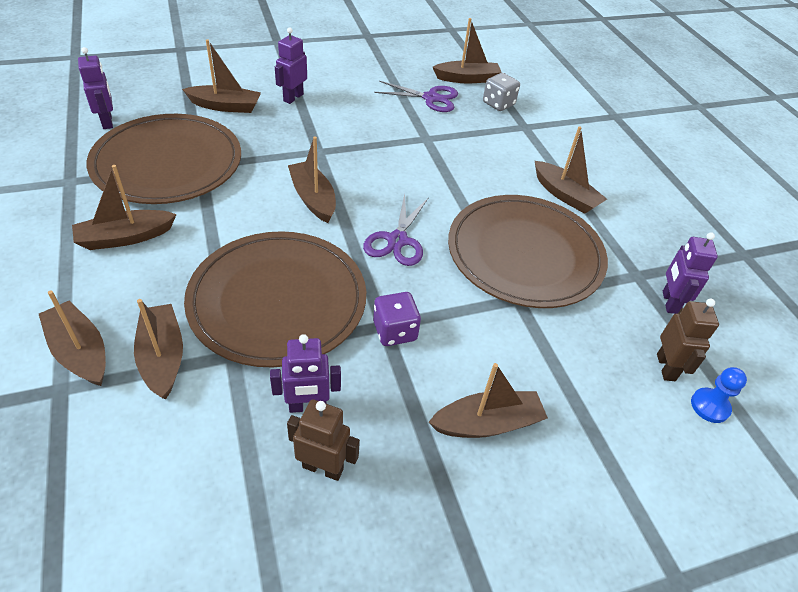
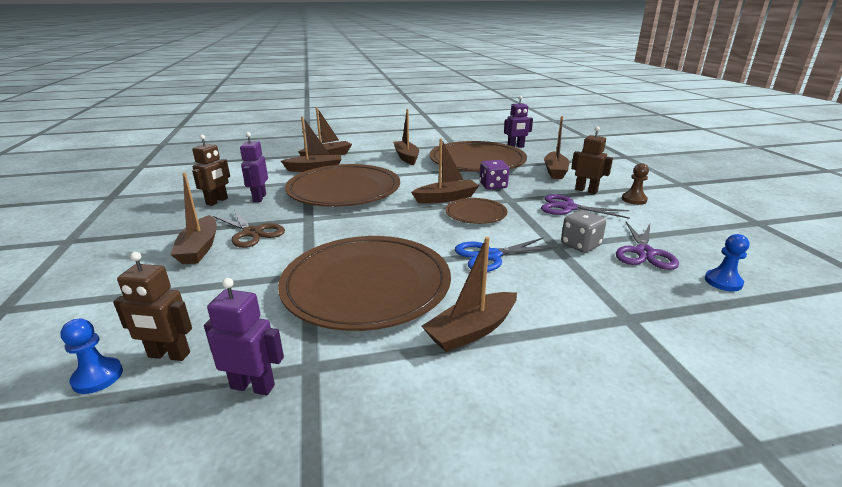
camera: 100 degrees right, 20 degrees down
purple robot [275,27,307,104] -> brown robot [571,126,613,194]
purple scissors [363,194,429,266] -> purple scissors moved to [541,194,630,219]
purple dice [373,292,421,346] -> purple dice moved to [480,160,509,190]
brown boat [433,18,502,83] -> blue pawn [705,234,749,291]
grey dice [483,73,520,111] -> grey dice moved to [561,210,606,253]
none -> brown scissors [213,209,285,248]
none -> brown plate [446,198,508,224]
none -> blue scissors [455,238,557,272]
none -> brown pawn [622,163,649,205]

